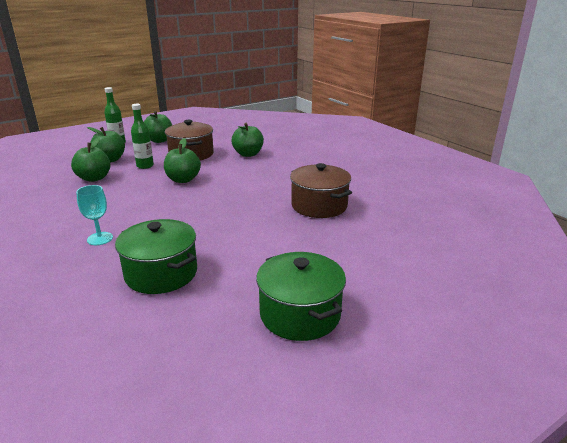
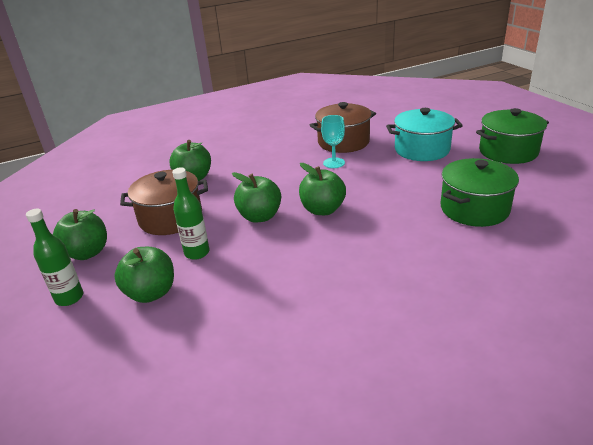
camera: 80 degrees left, 5 degrees up
green apple [71,137,111,182] -> green apple moved to [299,163,346,215]
turquoise goblet [76,185,113,245] -> turquoise goblet moved to [321,115,345,168]
none -> turquoise pot [386,108,463,161]

